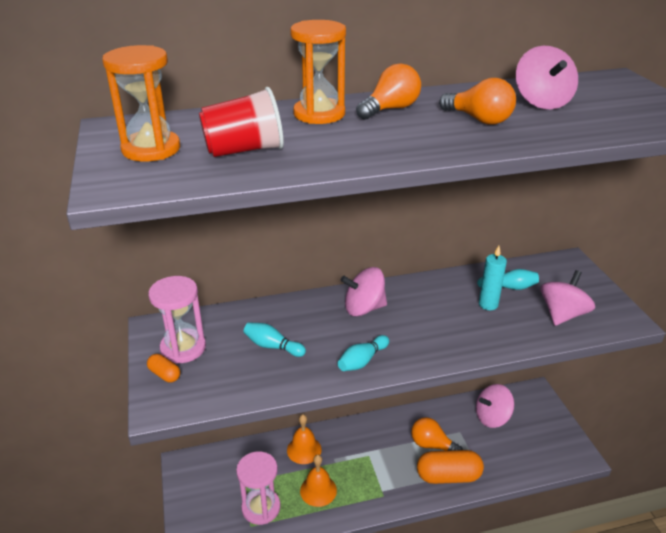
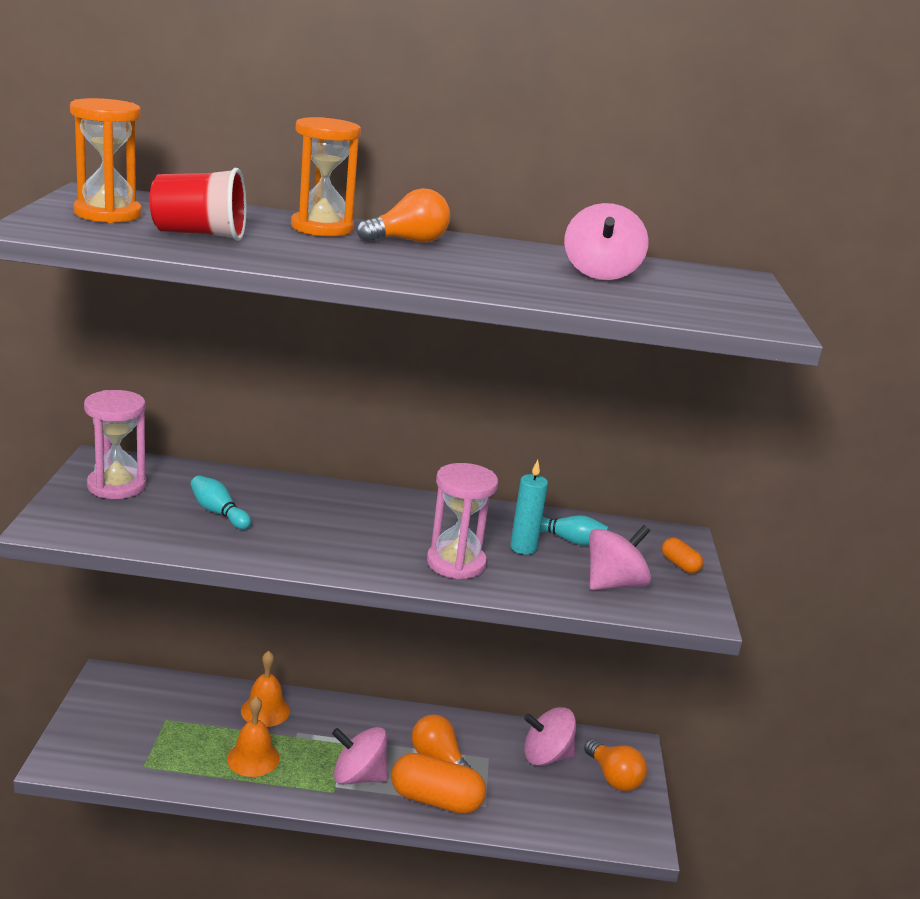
camera: 15 degrees right, 10 degrees down
orange capsule [147,354,180,382] -> orange capsule moved to [662,538,703,573]
pink hourglass [236,451,281,525] -> pink hourglass moved to [427,463,498,579]
turquoise bowling pin [338,335,389,371] -> none
pink spinning top [341,267,387,316] -> pink spinning top moved to [332,727,388,785]
orange light bulb [439,78,516,125] -> orange light bulb moved to [584,739,647,791]

